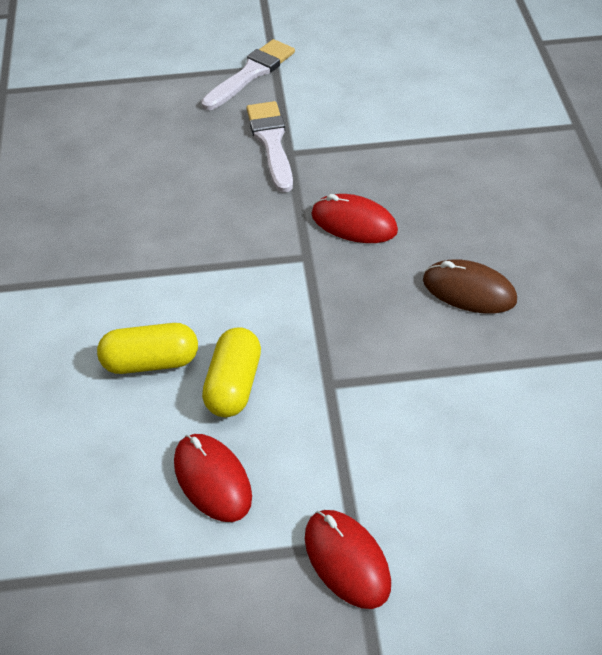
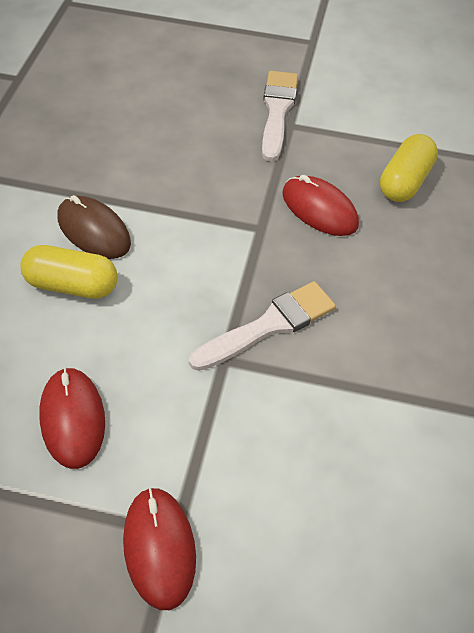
camera: 15 degrees right, 5 degrees up
white brush [201,39,295,110] -> white brush moved to [189,281,336,371]
yellow capsule [202,327,261,417] -> yellow capsule moved to [380,134,438,202]
brown mouse [423,260,517,314] -> brown mouse moved to [57,195,131,259]

